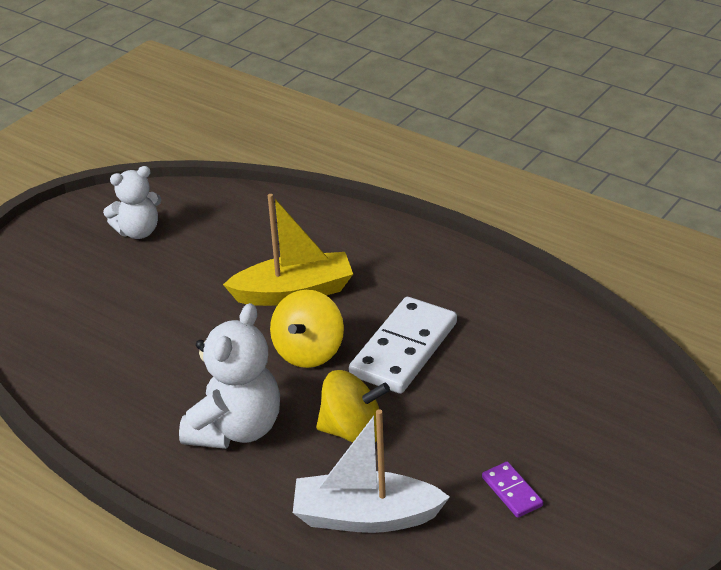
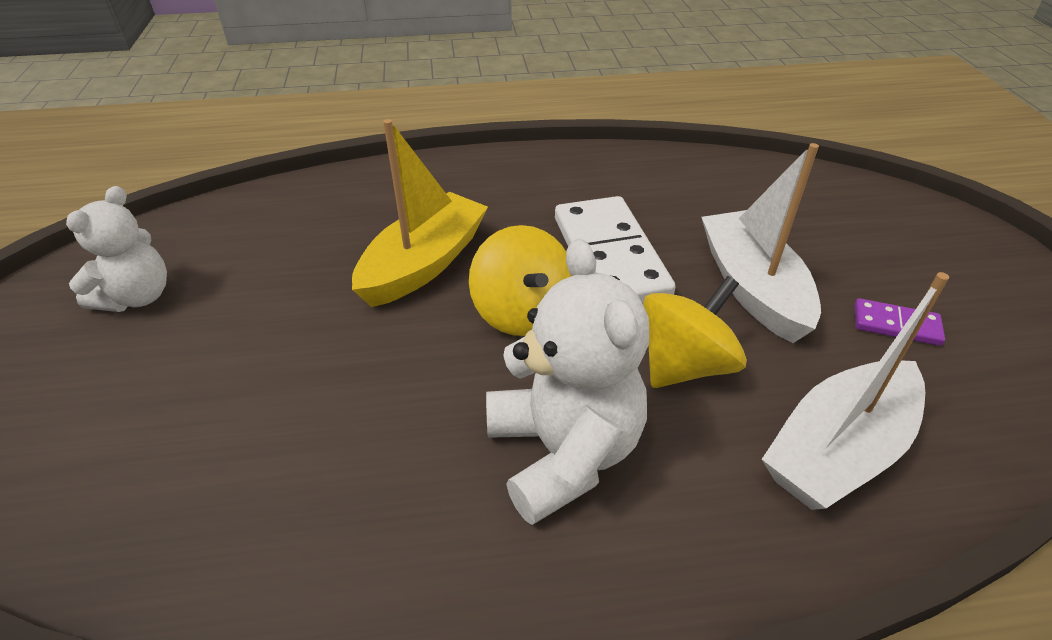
camera: 45 degrees left, 5 degrees up
none -> white boat [702,143,821,343]

